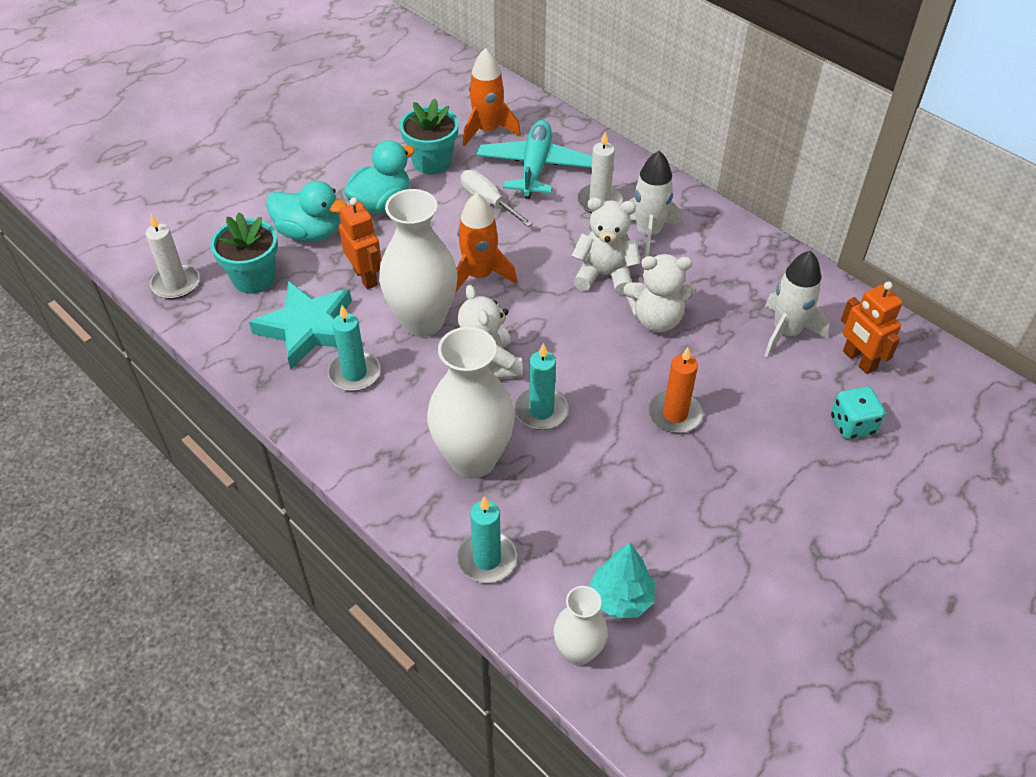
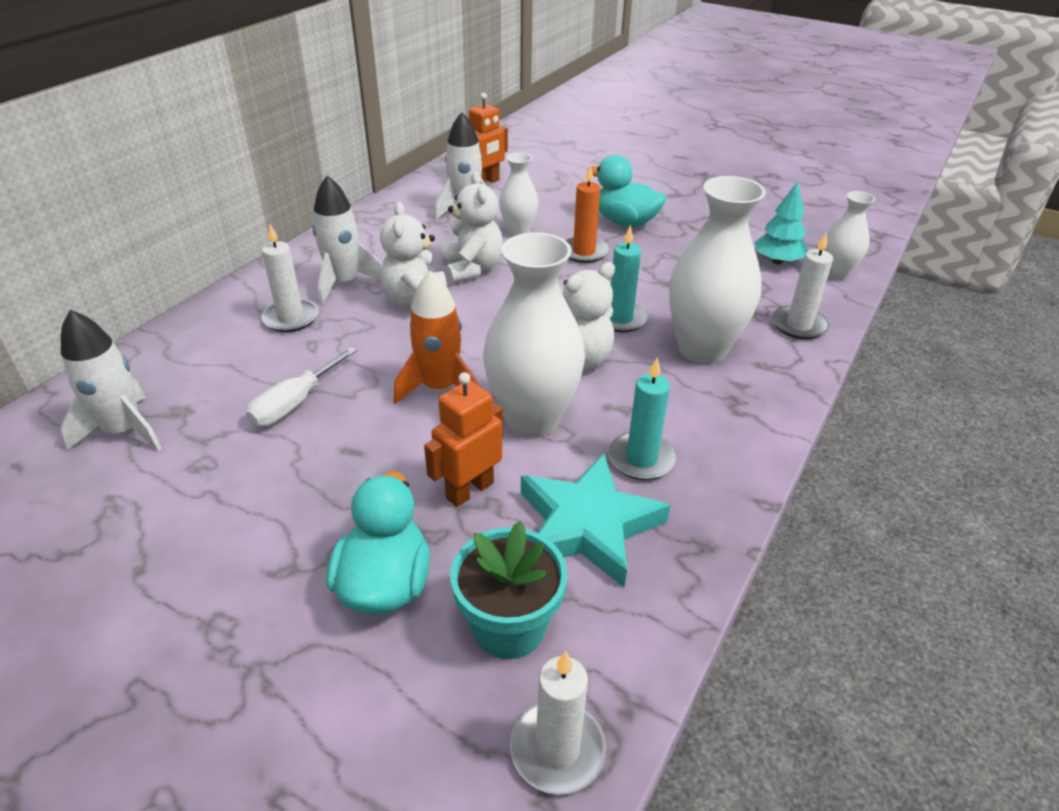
camera: 105 degrees left, 10 degrees down
turquoise duck [344,140,415,214] -> turquoise duck moved to [587,155,666,227]
turquoise flower pot [400,99,459,175] -> none
turquoise candle [457,496,517,583] -> white candle [772,232,833,339]
orange rocket [463,48,521,147] -> white rocket [61,310,162,451]
turquoise plane [476,120,592,199] -> none
turquoise dice [831,387,885,440] -> none
none -> white vase [499,153,538,237]

